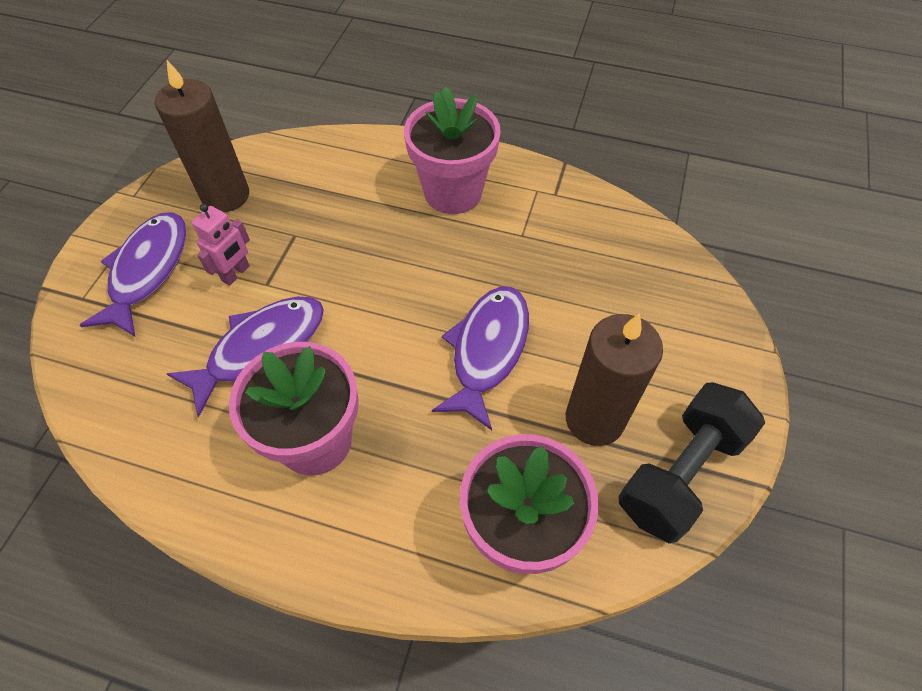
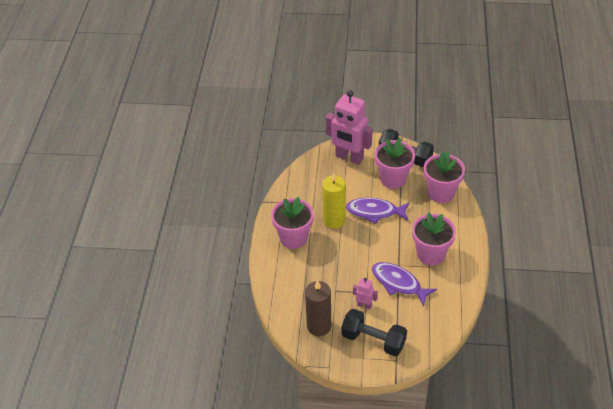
camera: 100 degrees left, 10 degrees down
purple fish [80,212,186,336] -> black dumbbell [341,309,407,356]
brown candle [566,313,663,446] -> pink flower pot [375,138,415,189]
none -> yellow candle [322,172,346,229]
none -> pink robot [326,90,373,165]

